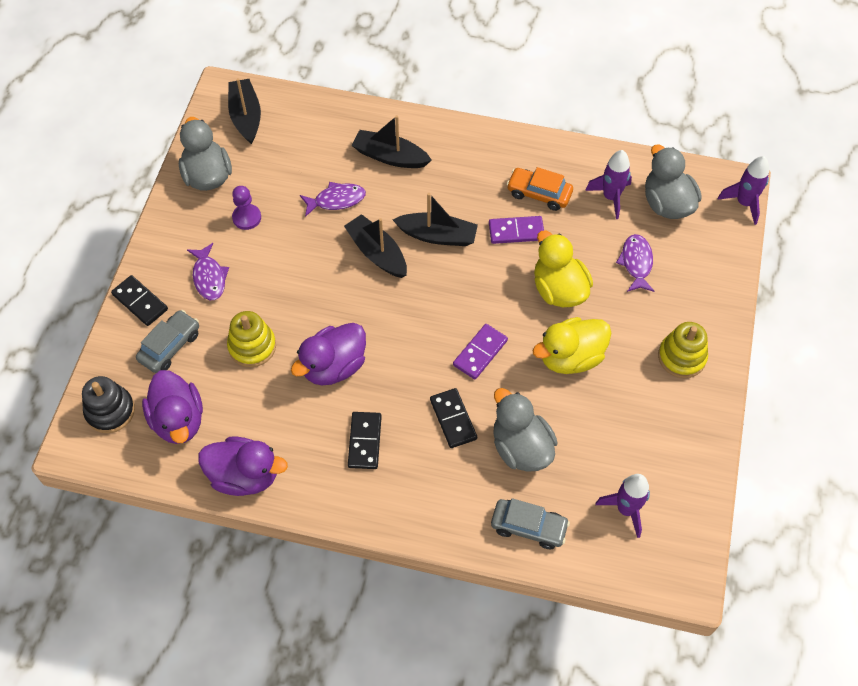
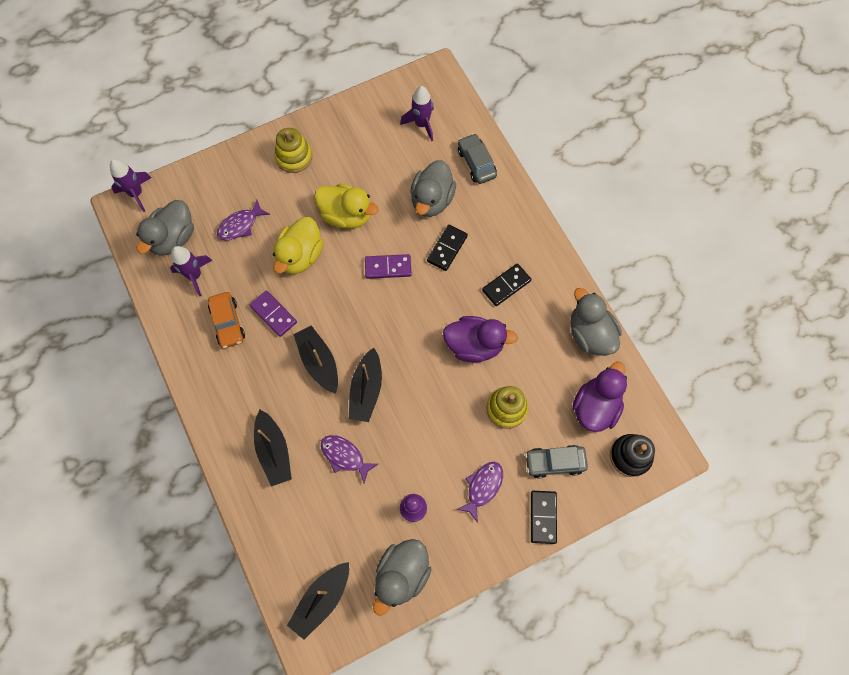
camera: 130 degrees left, 10 degrees up
purple duck [198,436,288,496] -> grey duck [571,288,622,356]

